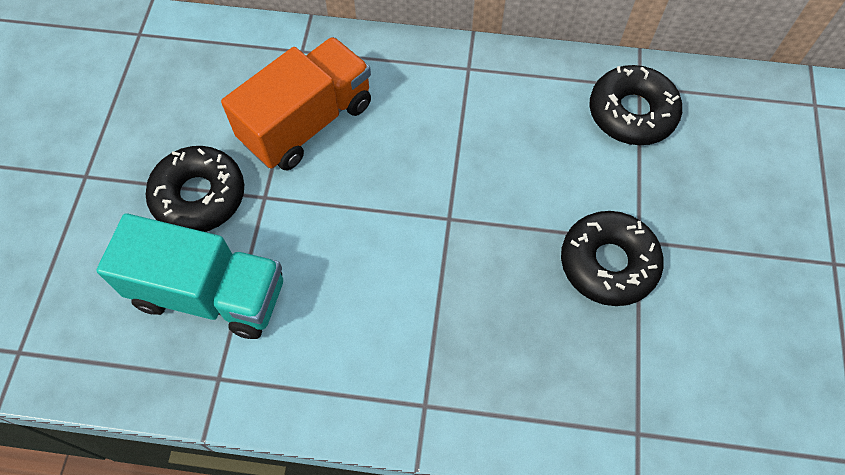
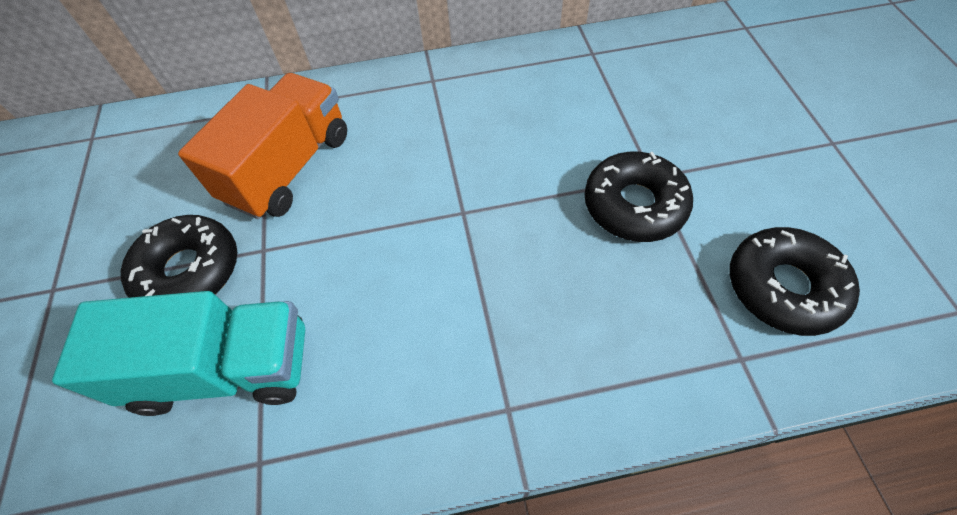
camera: 15 degrees left, 5 degrees down
black donut [589,65,682,145] -> black donut moved to [730,227,860,336]

